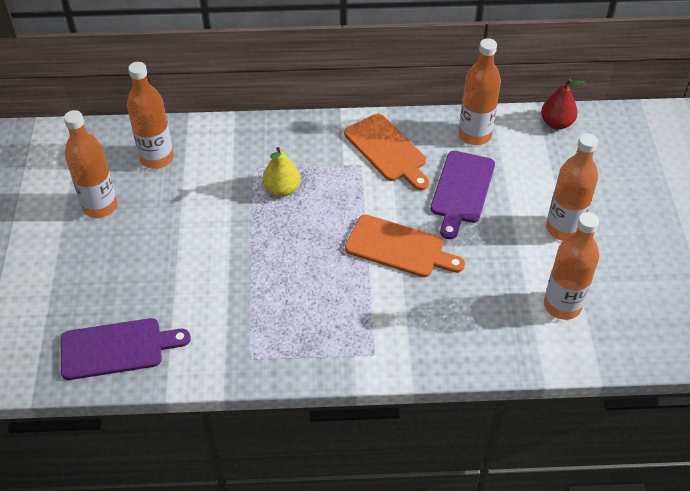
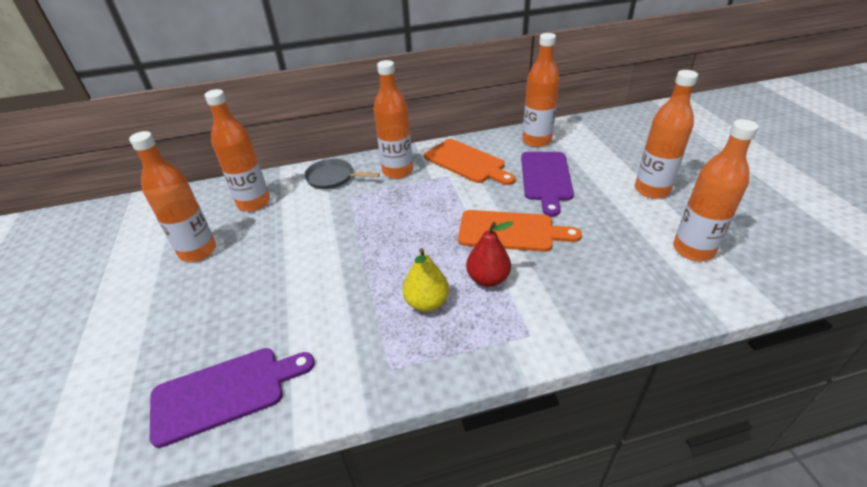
camera: 10 degrees left, 10 degrees down
yellow pear [263,147,300,197] -> yellow pear moved to [403,248,449,312]
red pear [541,79,585,130] -> red pear moved to [466,221,514,287]
none -> grey pan [304,159,380,189]
none -> orange bottle [374,60,413,179]

